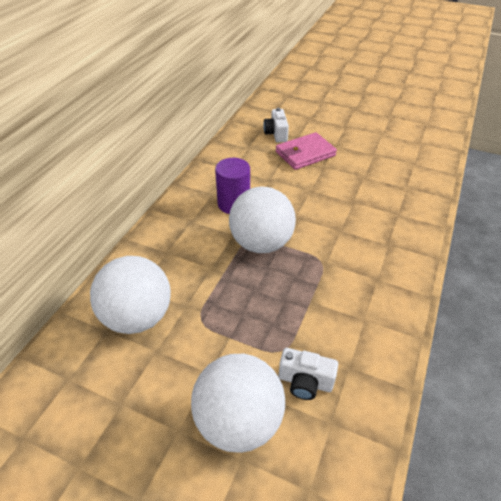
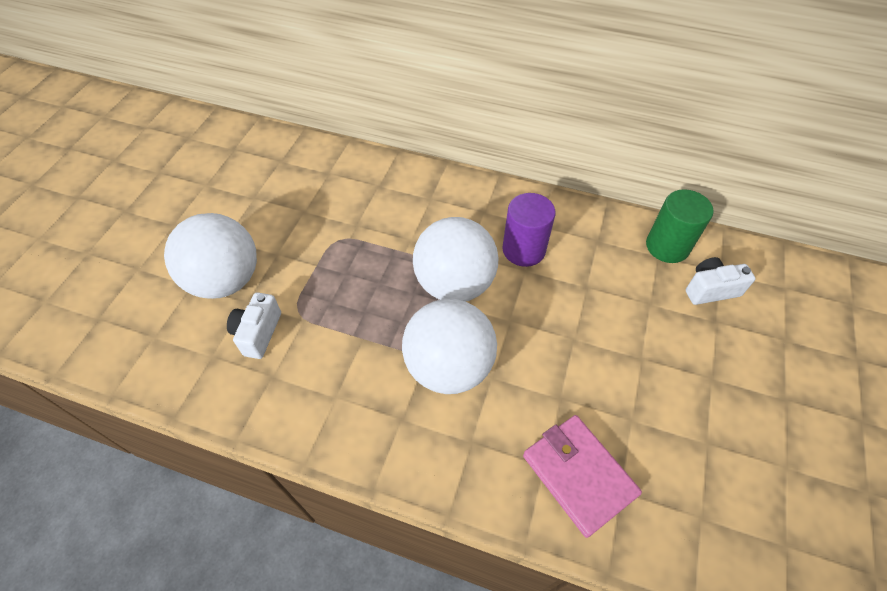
camera: 85 degrees right, 10 degrees up
white ball [90,256,171,334] -> white ball moved to [402,299,497,394]
pink wallet [276,132,337,170] -> pink wallet moved to [523,415,642,538]
none -> green cylinder [646,189,713,263]

